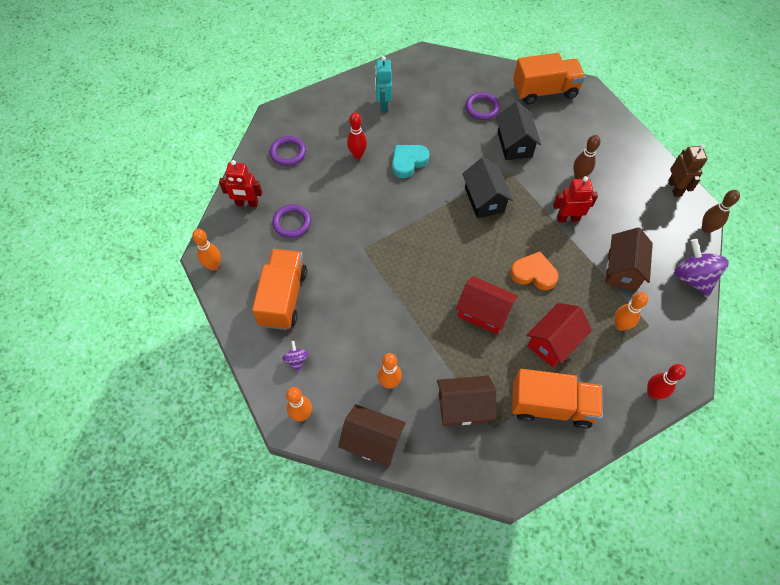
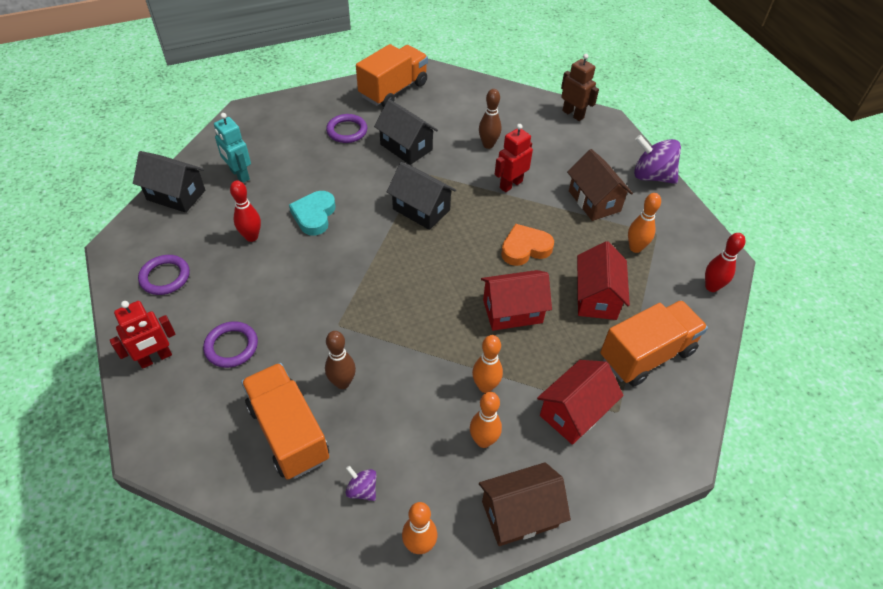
camera: 40 degrees left, 10 degrees down
orange bowling pin [192,229,221,271] -> orange bowling pin moved to [472,335,503,393]
brown house [437,376,496,426] -> red house [537,360,624,445]
brown bowling pin [702,190,740,233] -> brown bowling pin moved to [325,331,356,389]
none -> black house [133,151,205,213]

